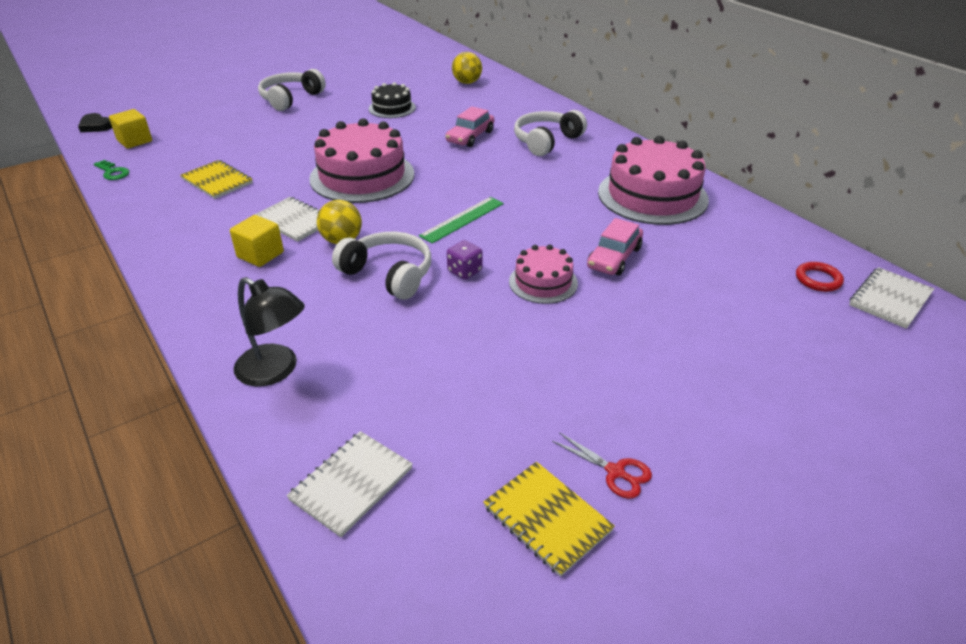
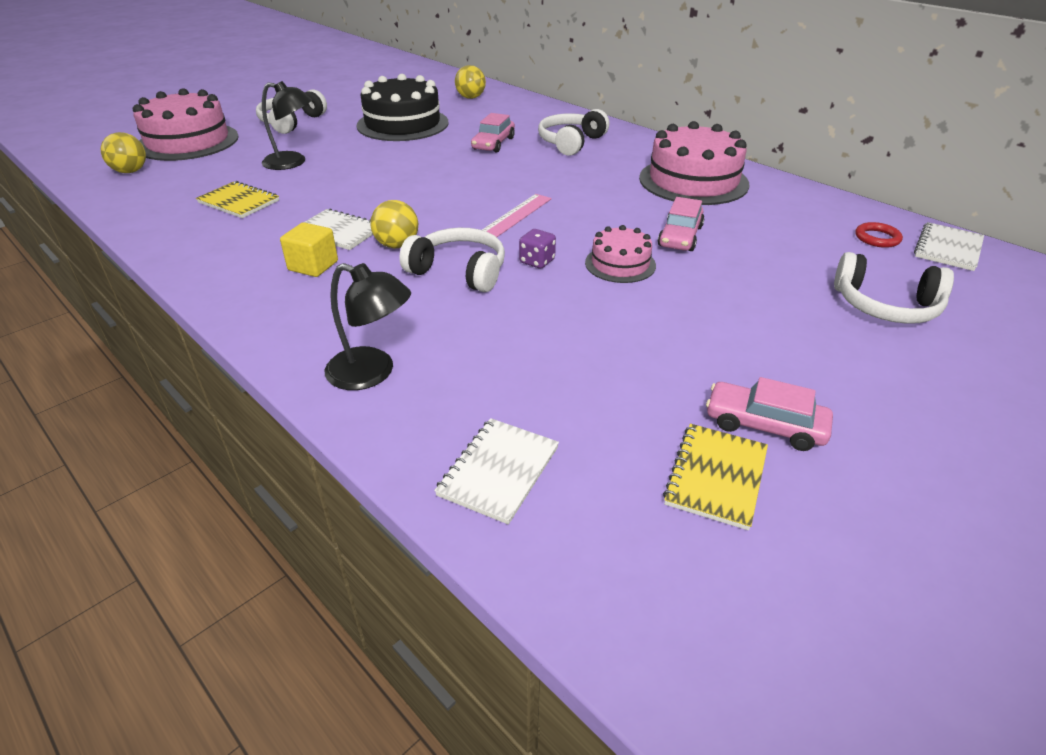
camera: 10 degrees left, 0 degrees up
black heart [78,113,112,132] -> none
green key [94,160,129,180] -> none
yellow cube [109,109,152,148] -> yellow ball [101,132,146,173]
pink cake [309,118,414,203] -> pink cake moved to [133,88,239,161]
black cake [369,82,416,118] -> black cake [356,74,448,141], size x1.87
green ruler [419,197,504,243] -> pink ruler [482,194,552,237]
yellow notebook [483,462,615,577] -> yellow notebook turned 75 degrees clockwise [663,424,768,530]
red scissors [552,432,652,499] -> pink car [706,377,833,451]
none -> black lamp [262,81,312,170]
none -> white headphones [834,252,954,324]

